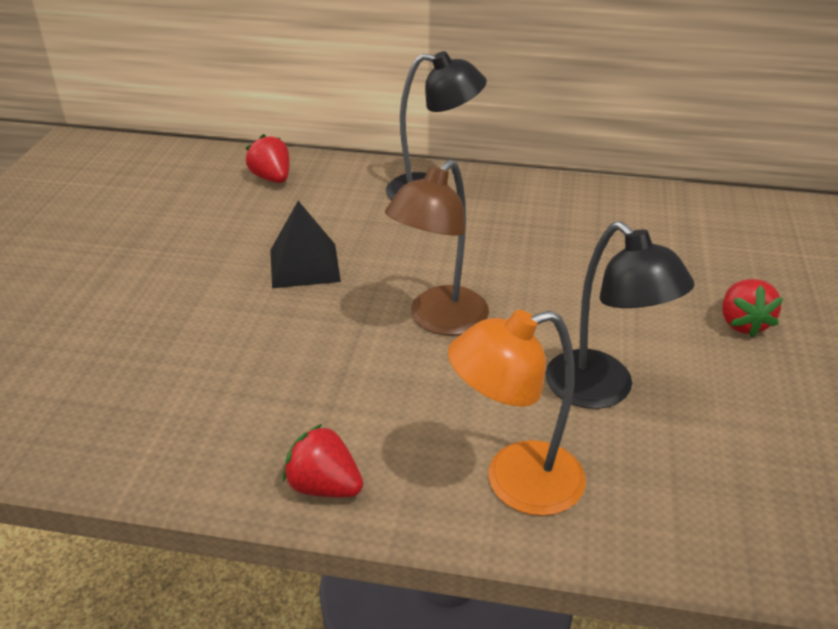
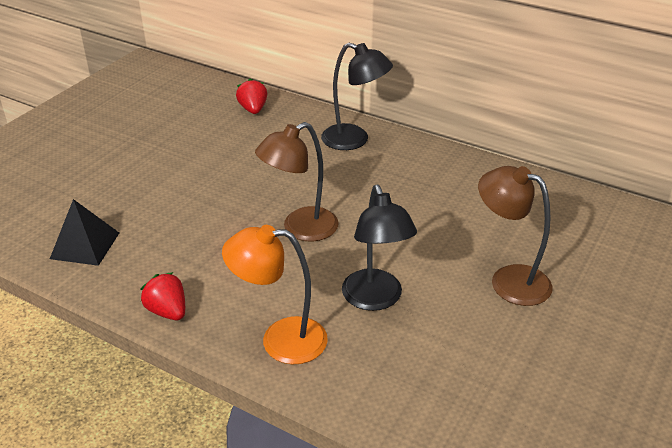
camera: 20 degrees right, 0 degrees up
black pyramid [270,201,341,288] -> black pyramid moved to [50,199,119,266]
red strawberry [722,279,783,337] -> brown lamp [478,166,553,306]

